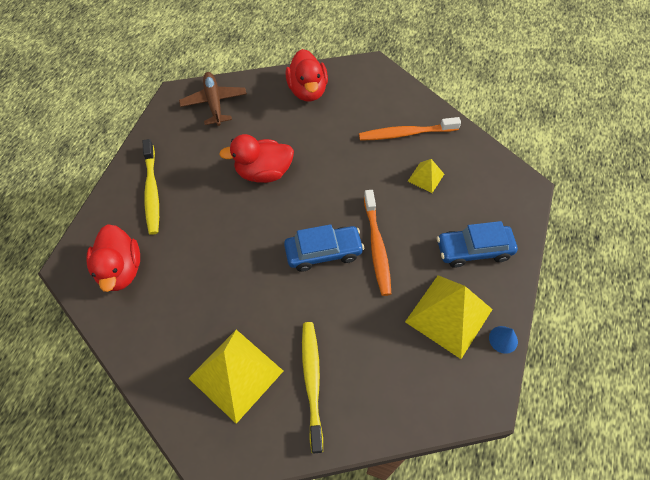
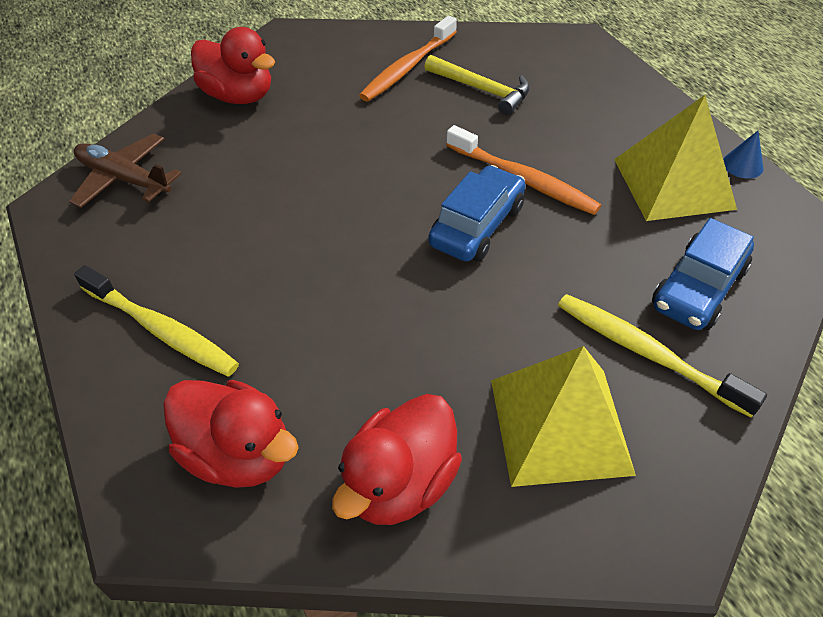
camera: 45 degrees left, 10 degrees down
red duck [219,134,294,183] -> red duck moved to [332,394,462,525]
yellow pyramid [408,159,444,193] -> yellow hammer [424,55,530,115]
blue car [437,221,518,268] -> blue car moved to [652,218,754,330]

